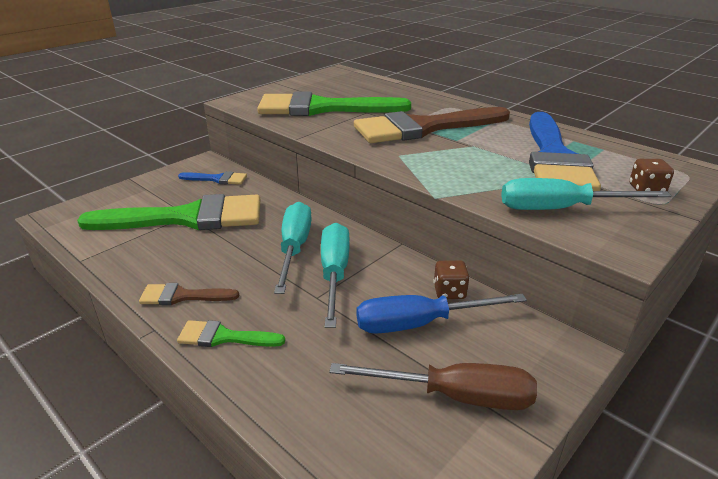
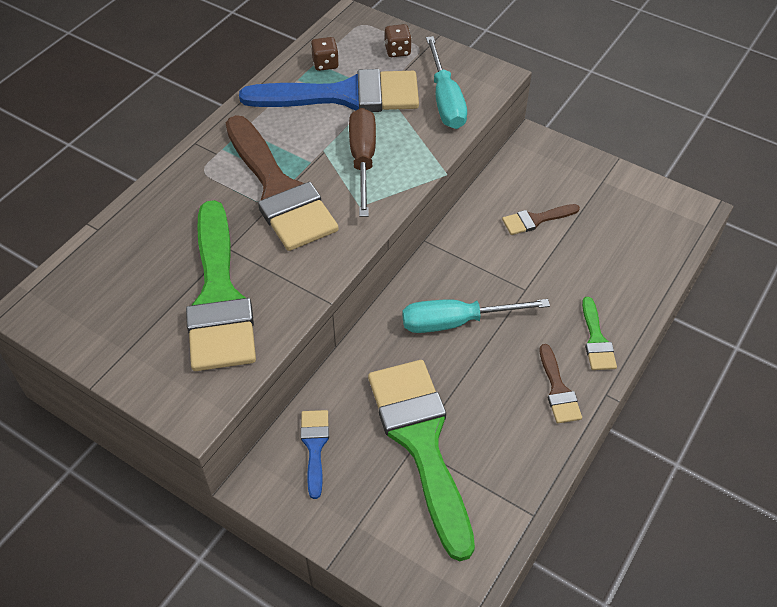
camera: 100 degrees left, 20 degrees up
turquoise screwdriver [321,223,350,328] -> none
brown screwdriver [329,363,537,410] -> brown screwdriver moved to [349,108,376,217]
blue screwdriver [356,294,527,334] -> brown brush [502,204,580,235]
brown dice [433,260,470,299] -> brown dice moved to [311,37,339,71]

